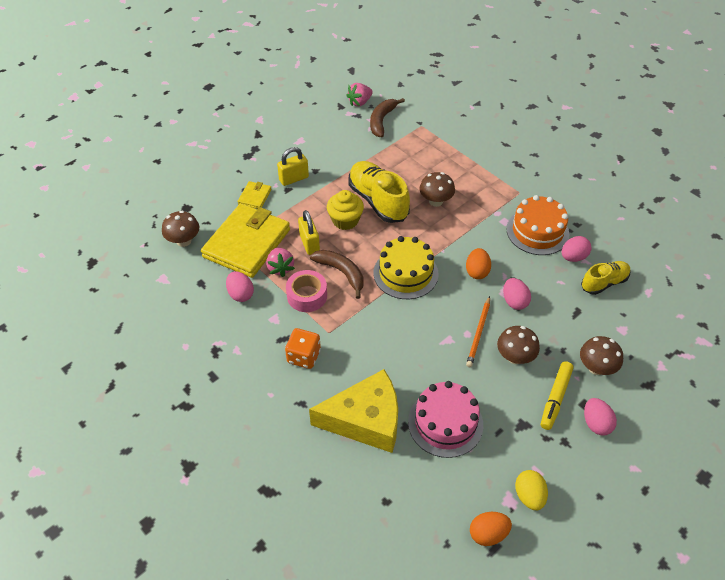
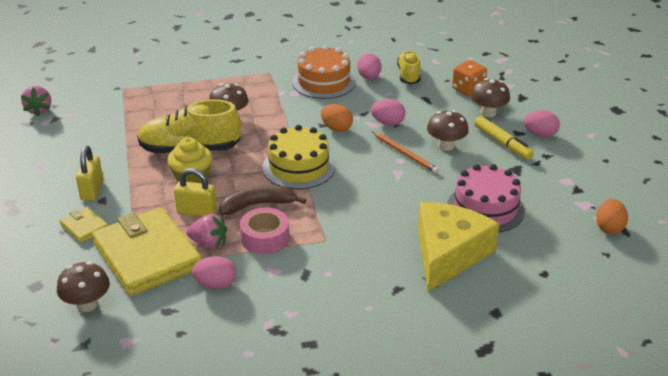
camera: 60 degrees left, 15 degrees down
orange dice [285,328,321,369] -> orange dice moved to [452,60,487,96]
brown banana [370,98,405,137] -> none
yellow egg [515,470,548,510] -> none

